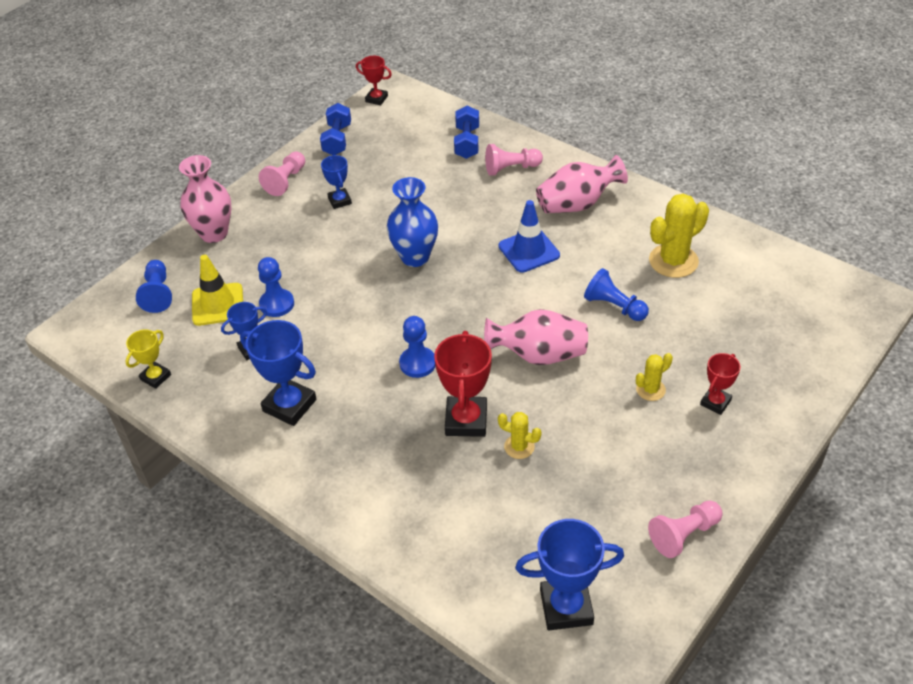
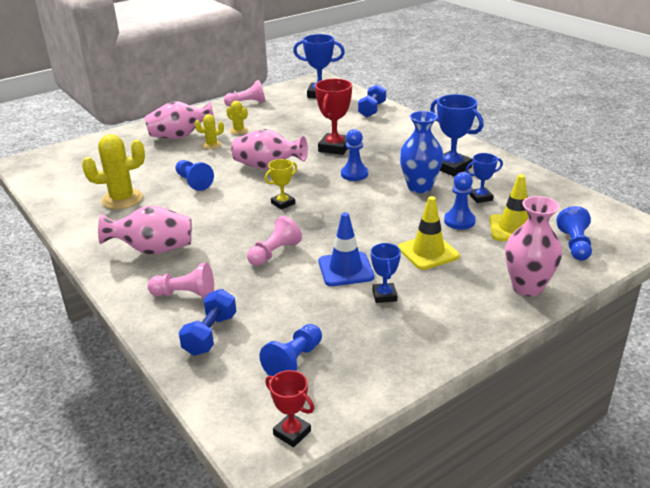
camera: 165 degrees left, 15 degrees down
yellow trophy [125,330,171,389] -> yellow trophy moved to [264,159,297,210]
pink pawn [259,151,305,196] -> pink pawn moved to [247,216,302,266]
blue dumbbell [320,103,351,155] -> blue dumbbell moved to [358,84,386,117]
blue vase [387,177,438,267] -> blue vase moved to [400,111,444,193]
yellow cactus [498,412,541,459] -> yellow cactus moved to [226,101,248,135]
blue traffic cone [499,200,560,273] -> blue traffic cone moved to [319,212,374,286]
red trophy [700,353,741,415] -> pink vase [145,101,216,139]
none -> blue pawn [260,324,322,376]
none -> yellow traffic cone [398,196,460,270]

